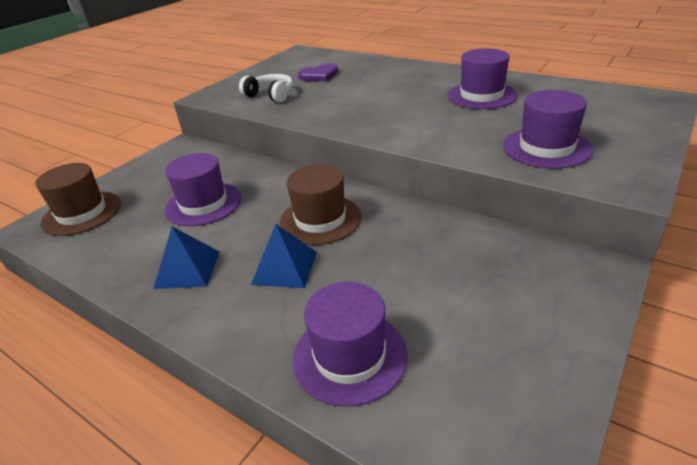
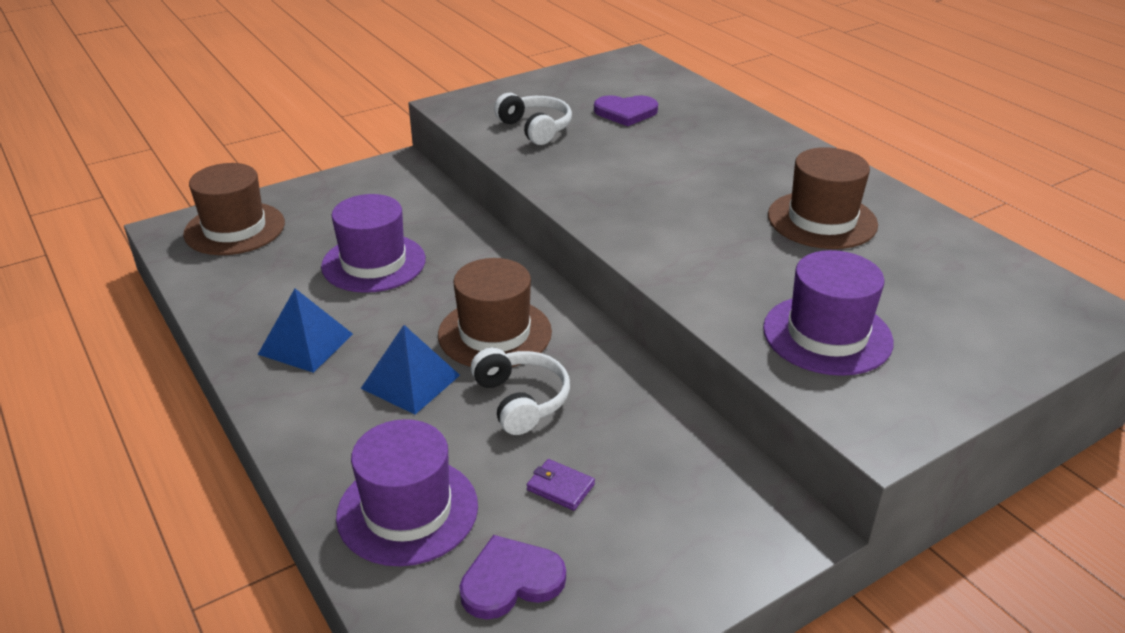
camera: 20 degrees right, 0 degrees up
purple hat [447,48,518,109] -> brown hat [768,147,878,249]
none -> purple heart [459,535,566,620]
none -> white headphones [471,348,570,435]
none -> purple wallet [527,459,595,511]

